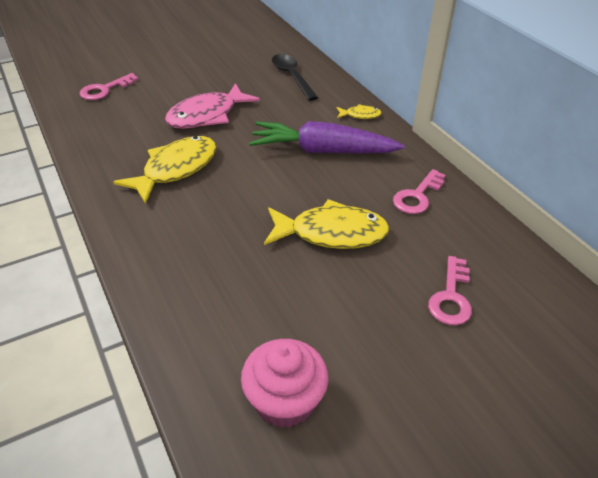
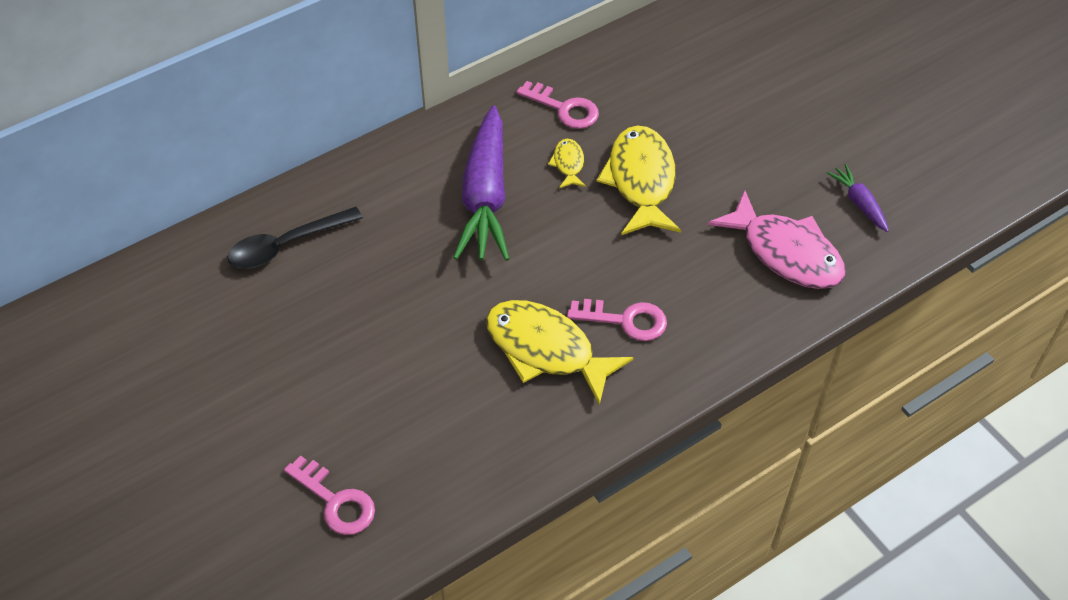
camera: 95 degrees left, 10 degrees up
pink fish [165,83,260,129] -> pink fish moved to [707,190,846,289]
pink cupcake [241,339,328,428] -> purple carrot [827,164,889,232]
yellow fish [337,104,382,119] -> yellow fish moved to [548,139,586,188]
pink key [428,256,472,325] -> pink key moved to [567,299,667,341]

